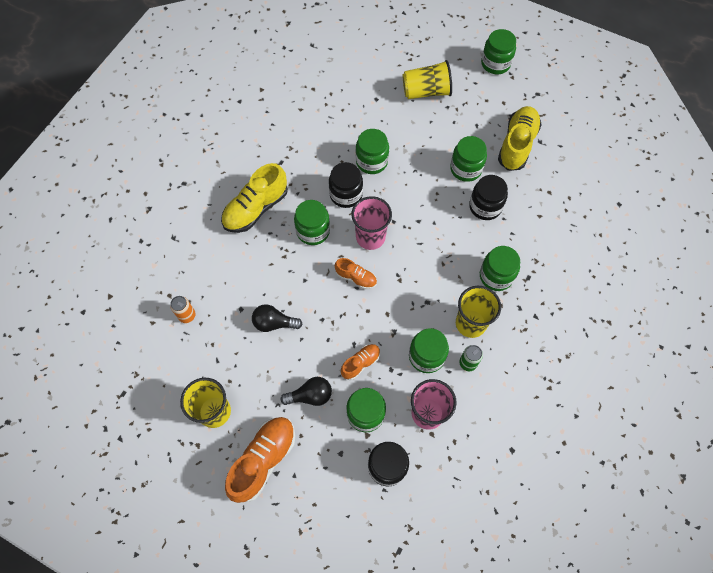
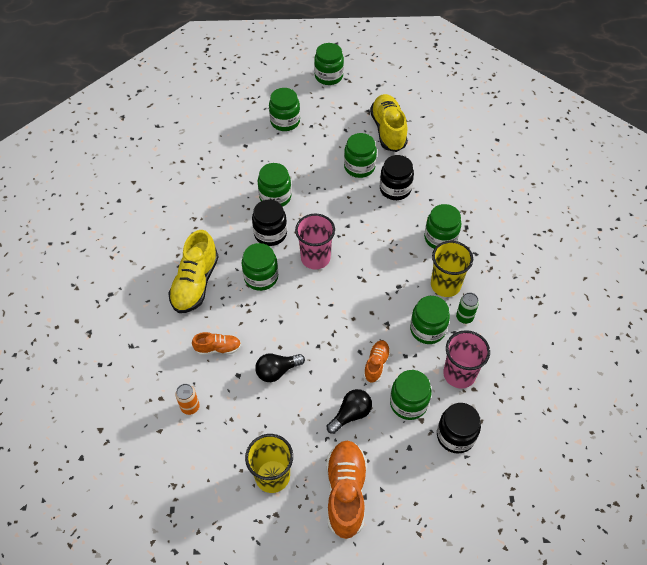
camera: 30 degrees left, 10 degrees down
orange shoe [335,258,377,289] -> orange shoe moved to [192,332,241,355]
yellow cup [403,60,452,99] -> green jar [269,88,300,131]

